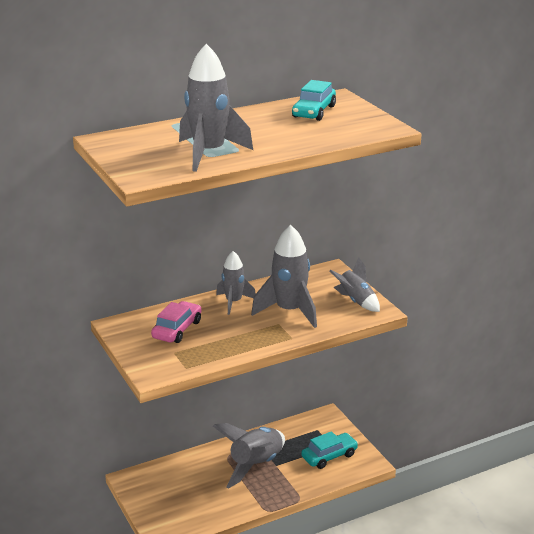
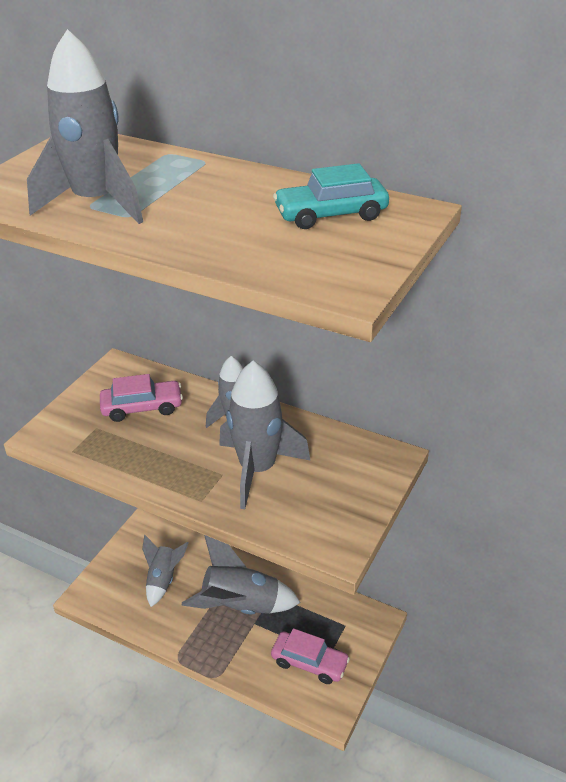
camera: 55 degrees right, 10 degrees up
turquoise car [301,431,358,469] -> pink car [271,628,350,684]
grey rocket [330,257,380,312] -> grey rocket moved to [142,535,188,607]

